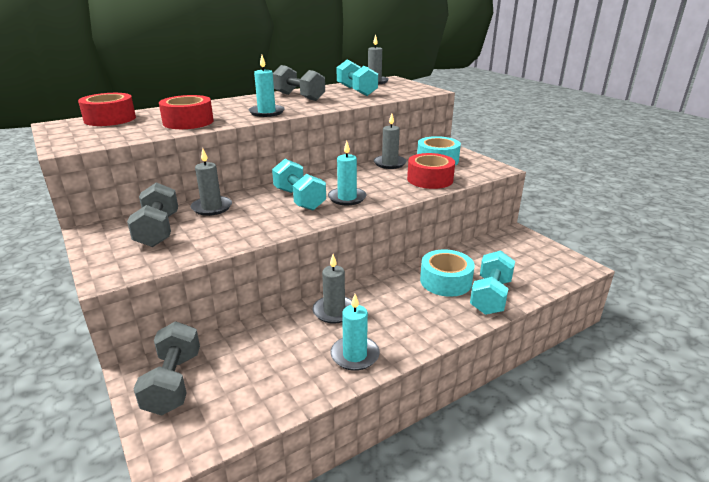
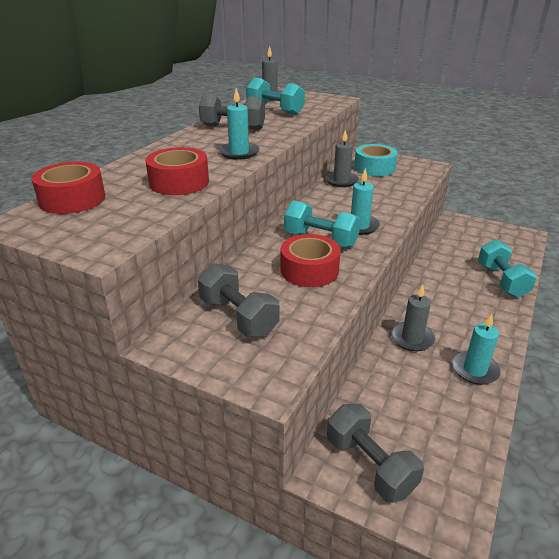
camera: 30 degrees left, 5 degrees up
grey candle [191,148,232,216] -> none
red tape [407,153,455,189] -> red tape moved to [281,234,341,287]
turquoise tape [420,249,475,297] -> none

